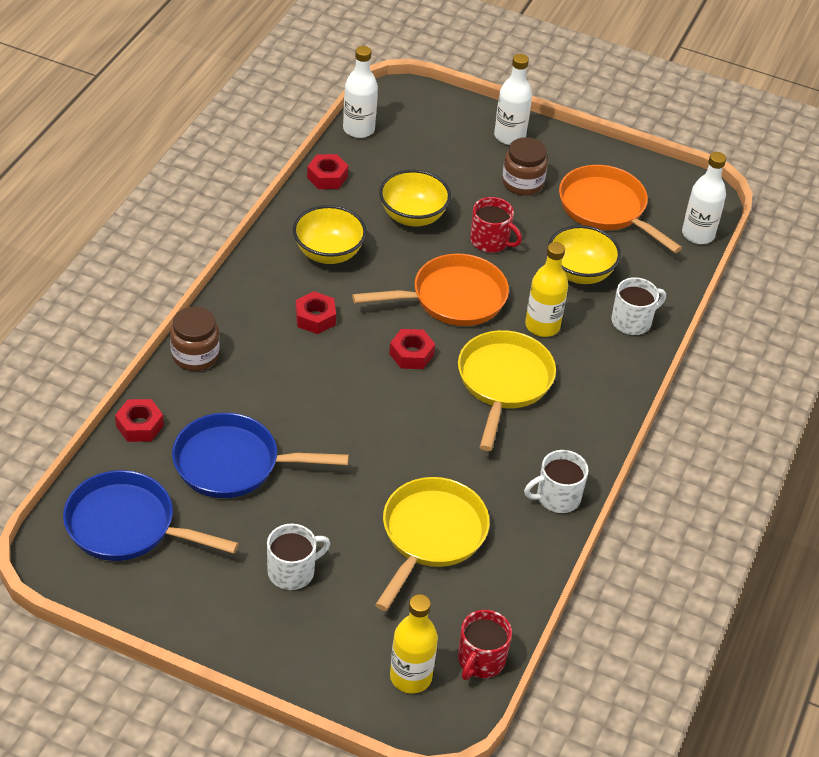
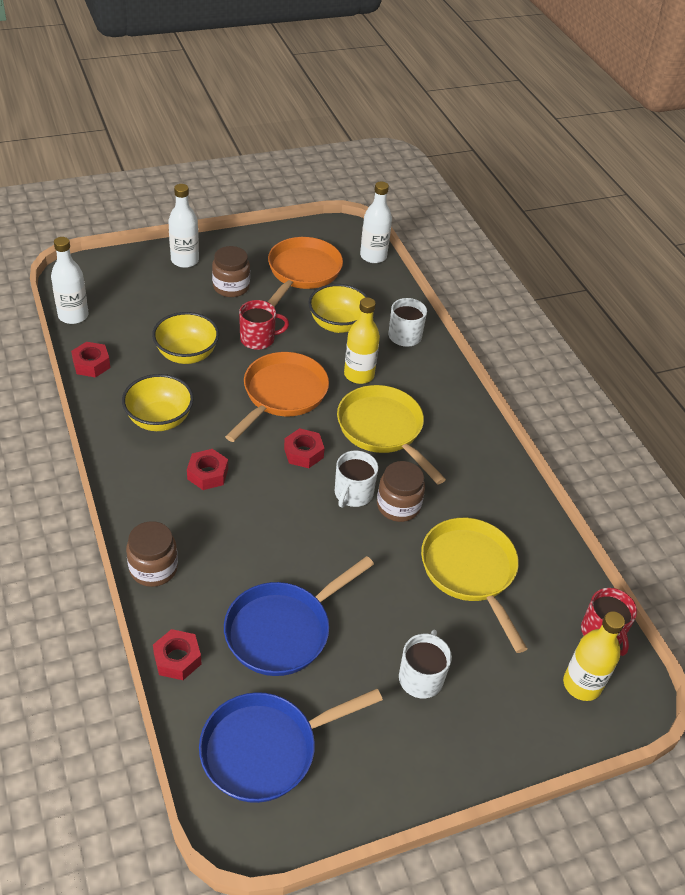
camera: 45 degrees left, 0 degrees up
white mug [524,450,588,513] -> white mug moved to [335,450,378,508]
orange pan [559,165,682,253] -> orange pan turned 105 degrees clockwise [268,237,343,307]
none -> brown jar [377,461,425,522]

